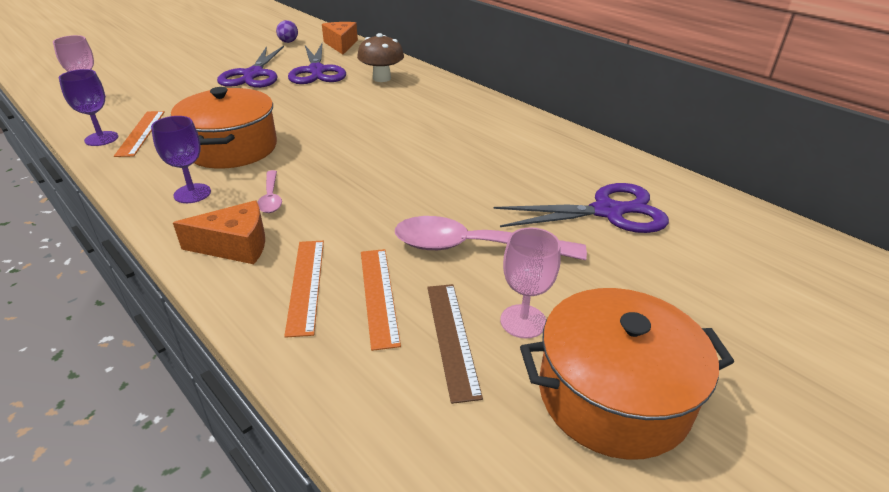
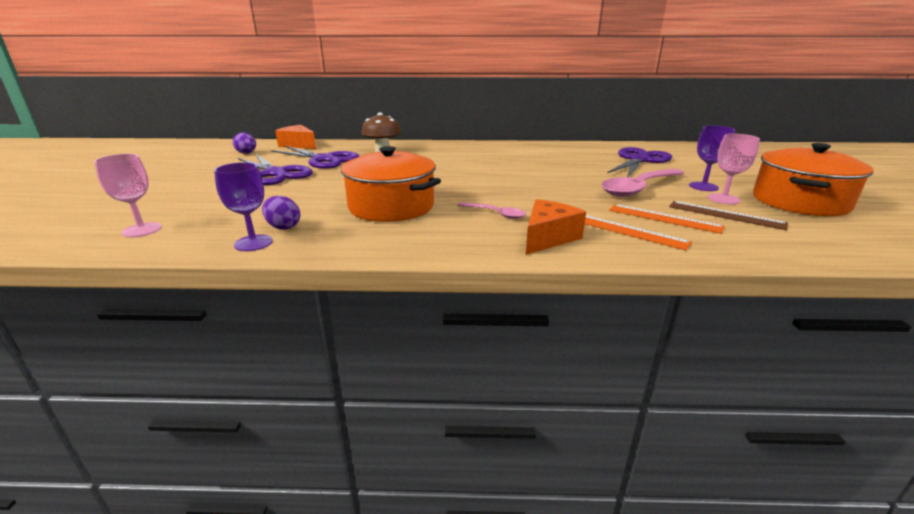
camera: 45 degrees left, 10 degrees down
orange ruler [114,111,165,157] -> purple egg [262,196,300,230]
purple goblet [151,116,211,203] -> purple goblet moved to [689,126,735,191]

